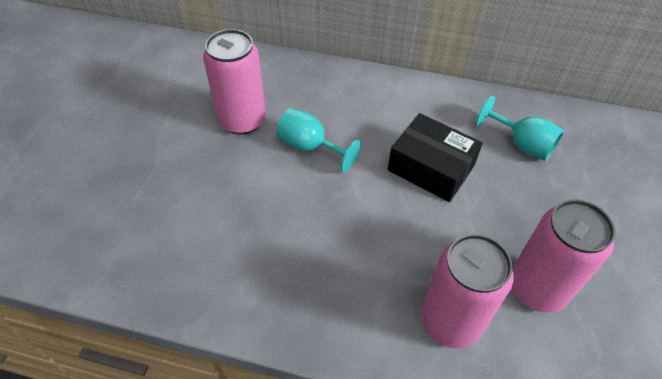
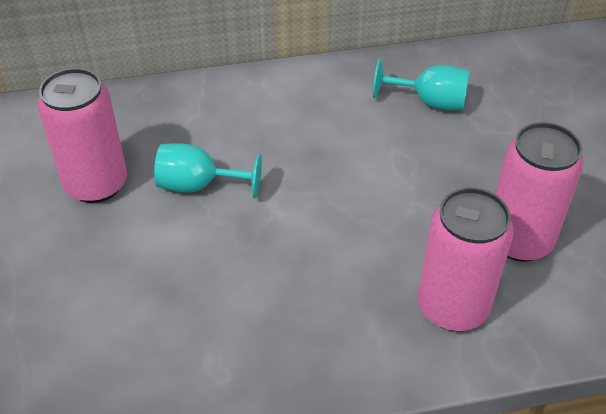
camera: 25 degrees left, 5 degrees down
black box [388,113,483,202] -> none

